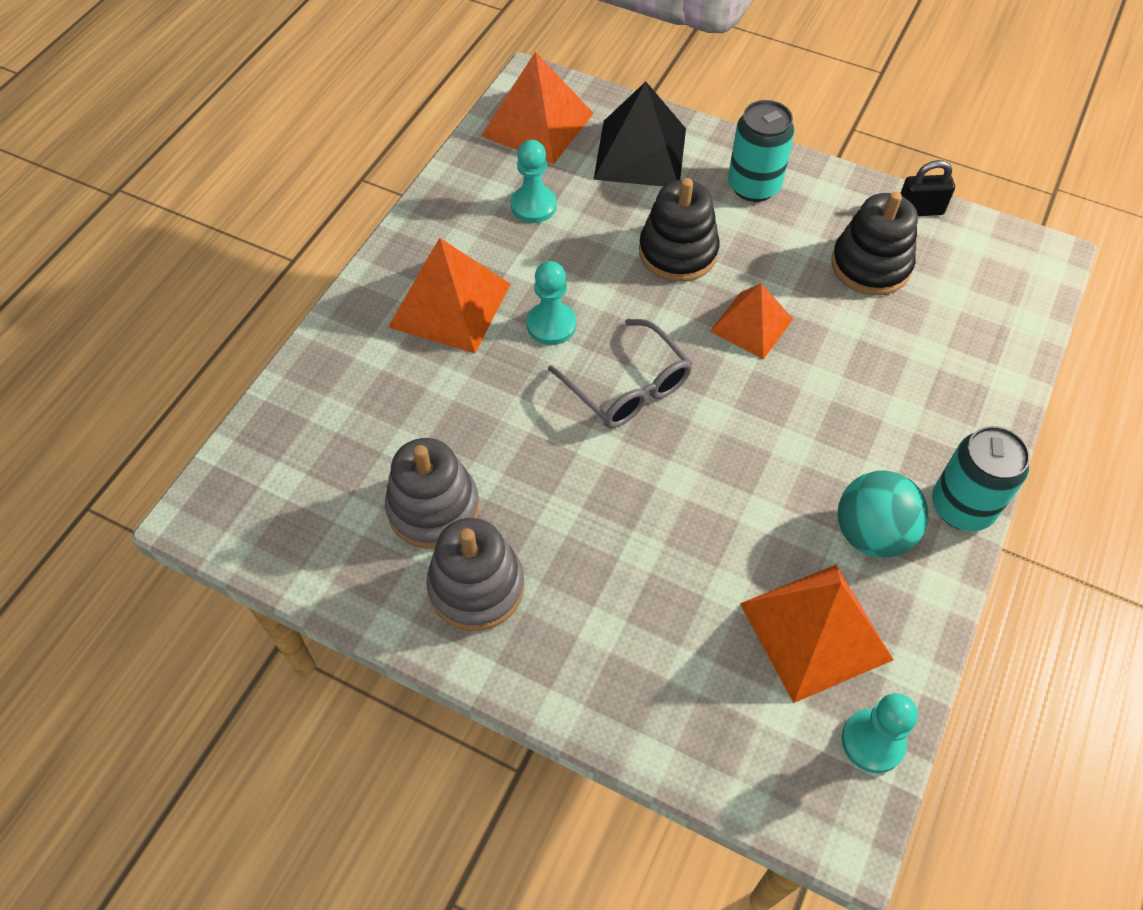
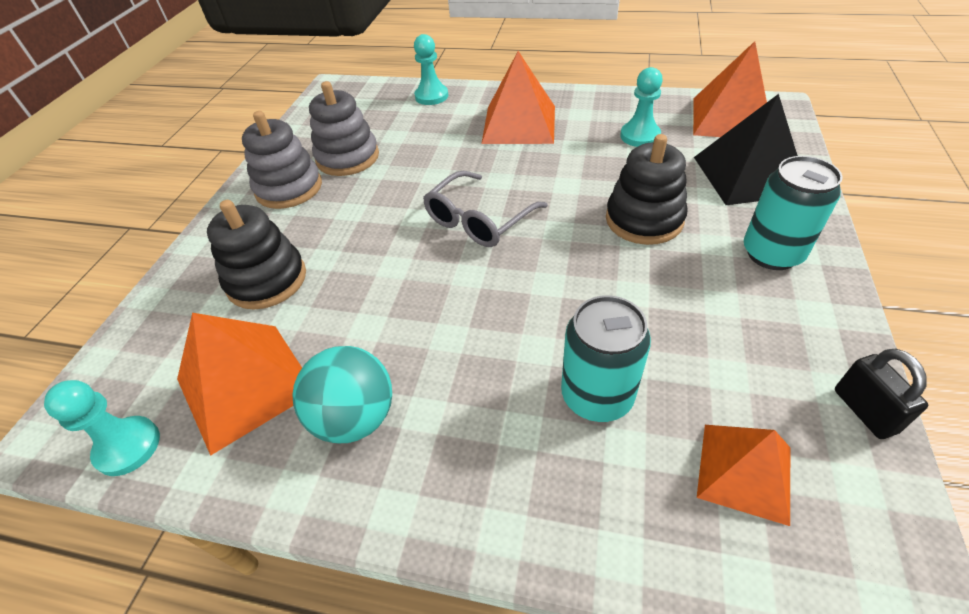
camera: 80 degrees right, 10 degrees down
turquoise pawn [526,261,576,345] -> turquoise pawn moved to [414,34,448,105]
orange pyramid [710,283,793,359] -> orange pyramid moved to [697,425,790,526]
black stacking toy [831,191,918,296] -> black stacking toy moved to [207,200,306,310]
turquoise can [932,426,1030,531] -> turquoise can moved to [561,295,651,422]

